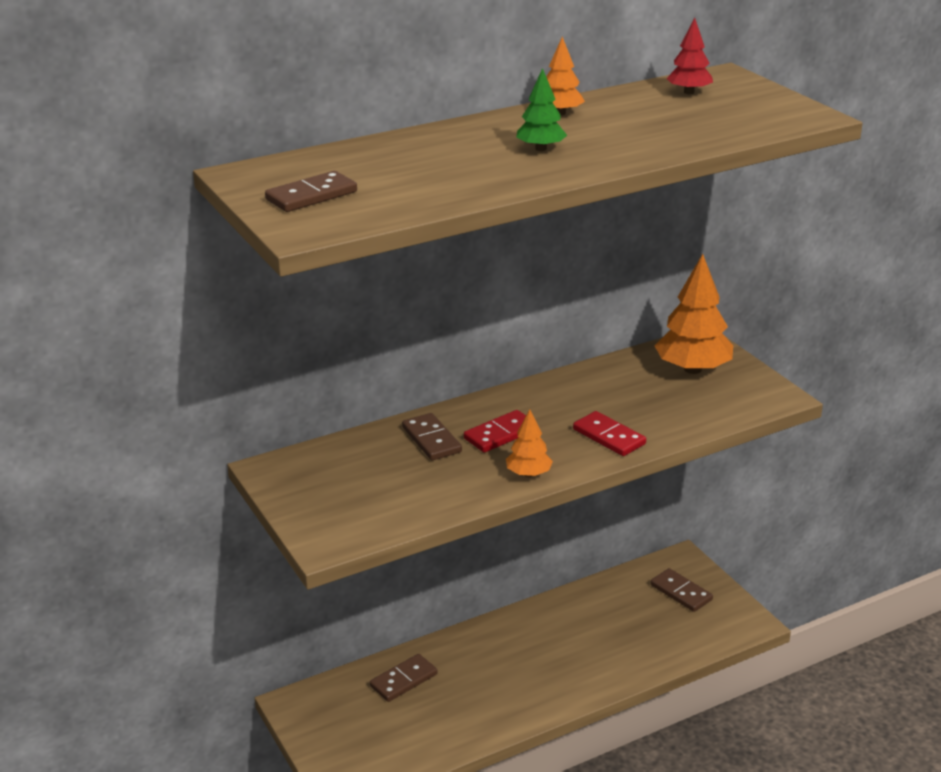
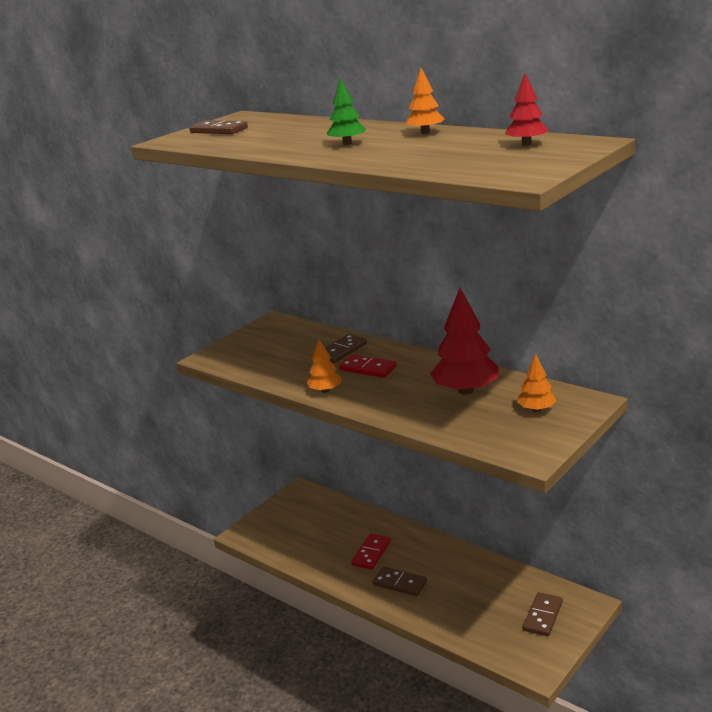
camera: 70 degrees right, 5 degrees down
brown domino [370,654,437,702] -> brown domino moved to [373,566,427,596]
red domino [573,411,646,456] -> red domino moved to [351,533,391,570]
orange tree [654,254,733,374] -> orange tree [517,353,556,412], size x0.54
none -> red tree [430,288,498,395]

